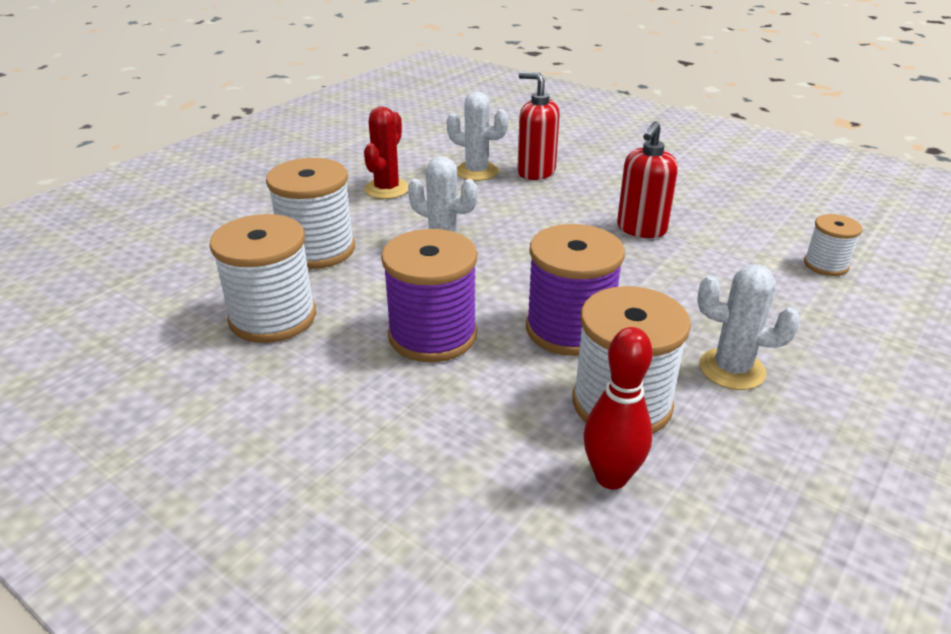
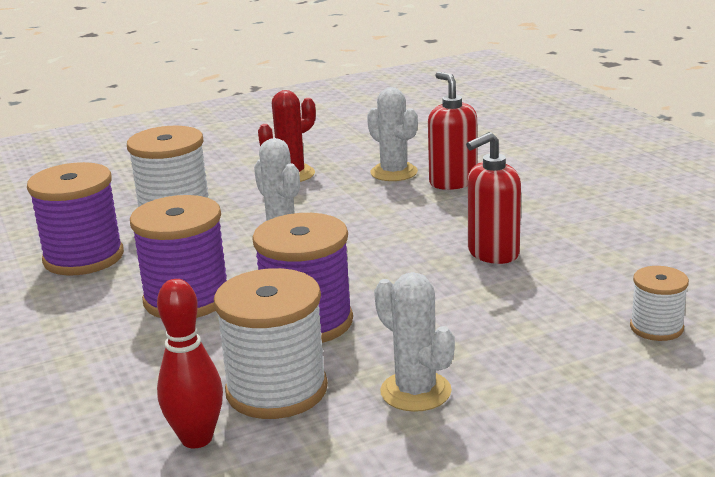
camera: 30 degrees right, 10 degrees down
white spool [209,214,316,343] -> purple spool [27,162,124,276]

